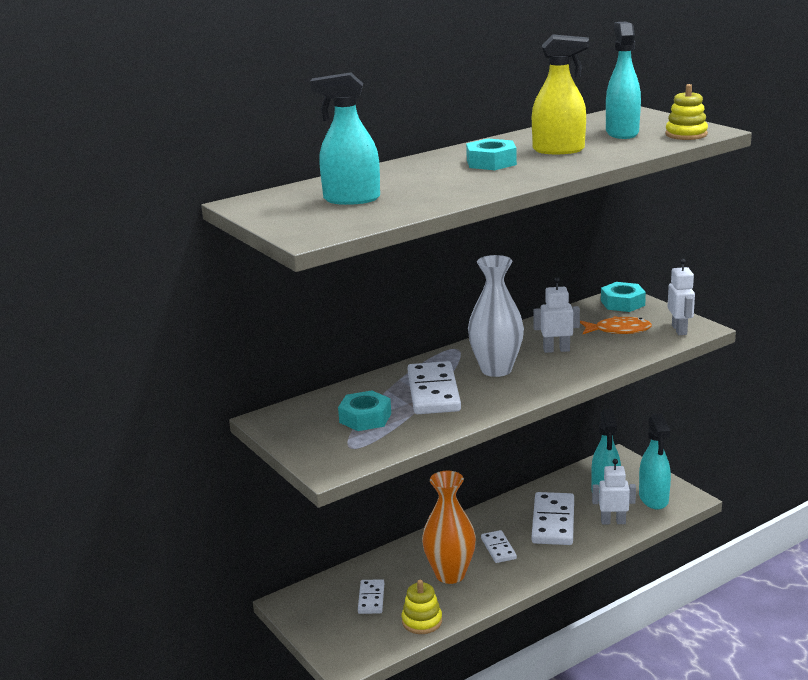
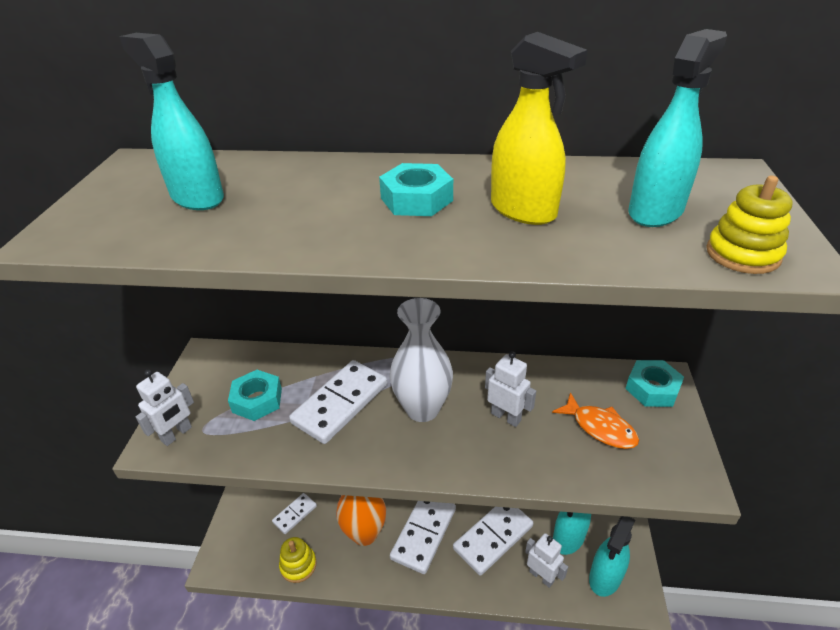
camera: 40 degrees right, 15 degrees up
white domino [481,530,517,563] -> white domino [390,501,456,574], size x1.81
white robot [668,259,695,335] -> white robot moved to [136,370,194,446]

